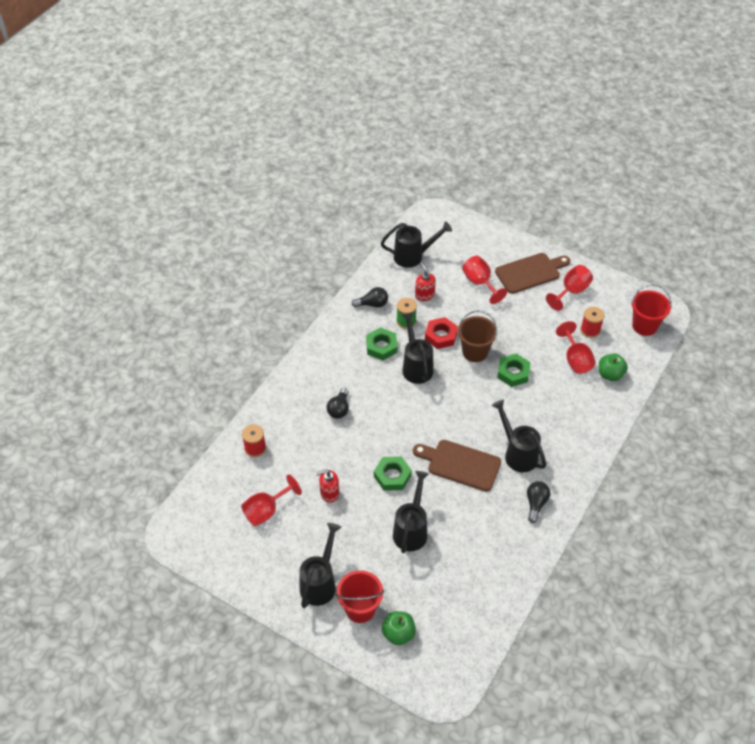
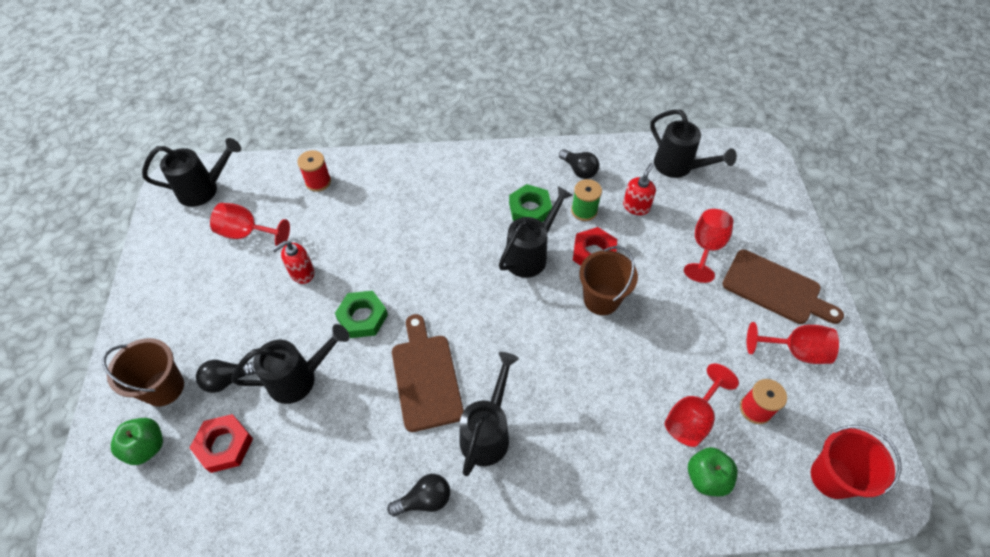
camera: 55 degrees right, 5 degrees up
black watering can [299,523,341,608] -> black watering can moved to [142,138,241,207]
red soap dispenser [316,469,339,503] -> red soap dispenser turned 75 degrees counterclockwise [272,241,314,284]
black light bulb [327,388,349,419] -> black light bulb moved to [196,360,256,393]
red bucket [336,570,384,623] -> brown bucket [102,338,184,406]
green nut [497,353,531,387] -> none
none -> red nut [190,414,253,473]

